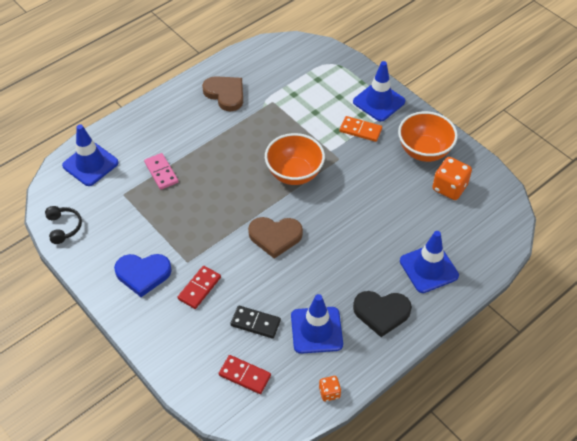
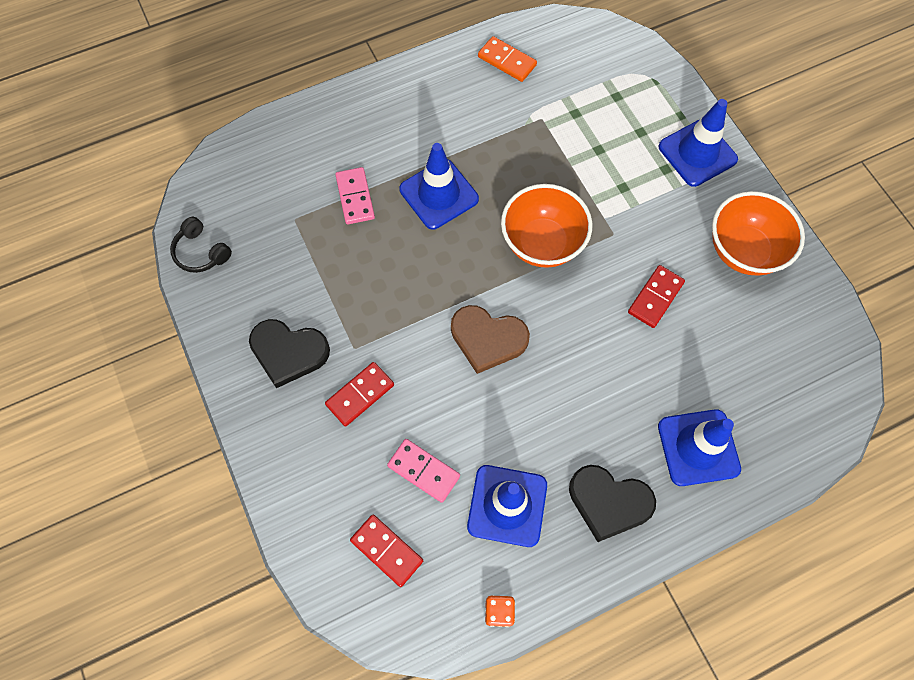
camera: 15 degrees right, 15 degrees up
black headphones [45,206,82,244] -> black headphones turned 135 degrees clockwise [170,217,232,273]
blue traffic cone [62,124,118,186] -> blue traffic cone moved to [399,143,479,230]
blue heart [114,254,172,297] -> black heart [249,319,330,388]
brown heart [202,76,243,111] -> none
black domino [230,306,281,338] -> pink domino [387,439,460,503]
orange domino [340,116,382,142] -> orange domino moved to [478,36,537,82]
orange dice [432,157,472,200] -> none
none -> red domino [628,265,685,328]

